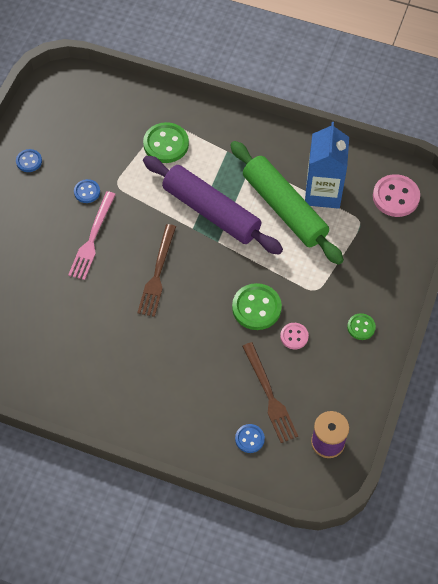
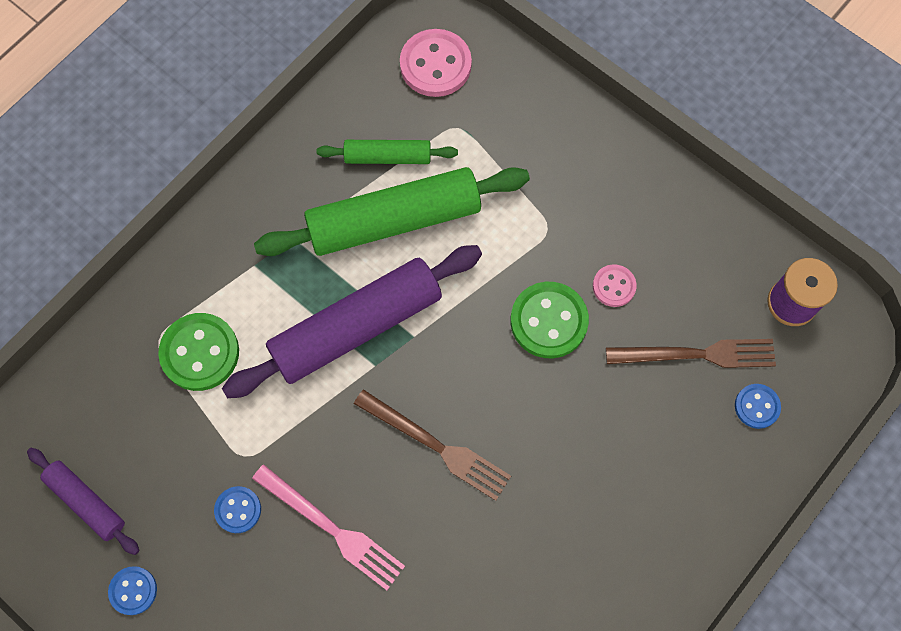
camera: 70 degrees left, 10 degrees up
blue carton [305,122,349,209] -> green rolling pin [317,140,458,164]
green button [347,313,376,340] -> none
none -> purple rolling pin [27,448,139,555]

